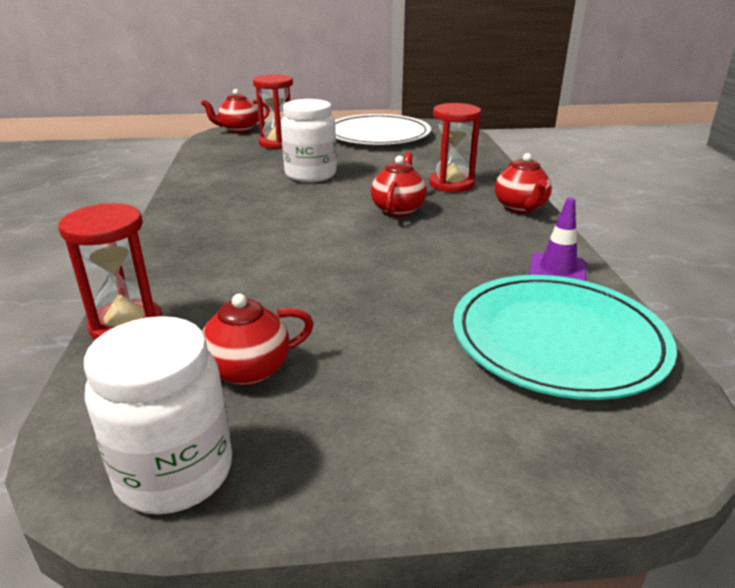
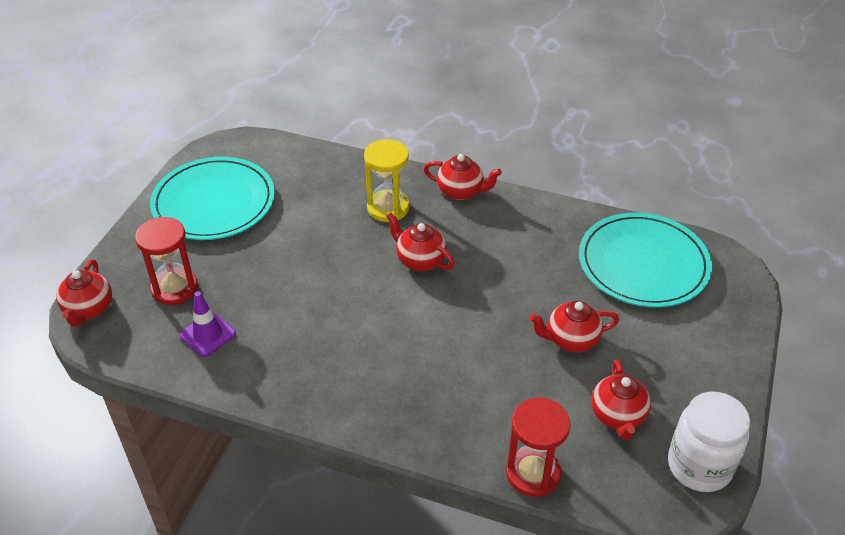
camera: 65 degrees left, 15 degrees up
white jar [281,99,337,182] -> none
white plate [335,114,431,145] -> turquoise plate [150,157,275,240]
red hourglass [429,103,481,192] -> yellow hourglass [364,139,410,222]
purple traffic cone [529,198,586,281] -> purple traffic cone moved to [179,291,236,357]
none -> red teapot [529,301,619,352]

